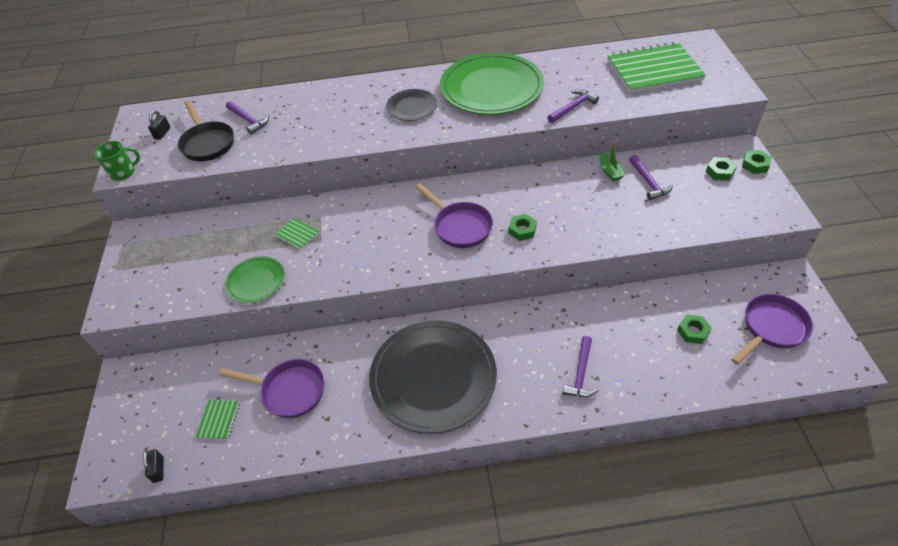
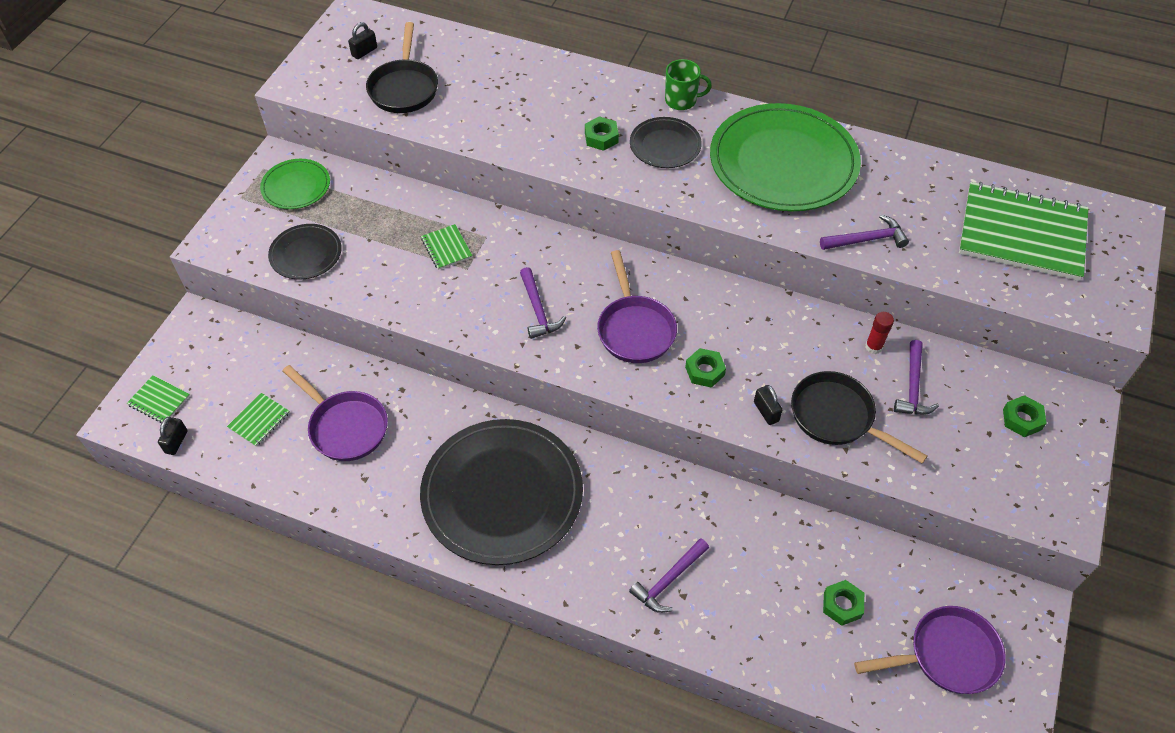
camera: 25 degrees right, 5 degrees up
green mug [94,141,140,181] -> green mug moved to [665,59,712,110]
green plate [225,257,285,303] -> green plate moved to [260,159,330,209]
purple hammer [226,101,269,135] -> purple hammer moved to [520,267,566,339]
green boat [600,142,625,181] -> red glue stick [865,312,894,354]
green nut [742,150,772,174] -> green nut moved to [585,116,619,151]
none -> green notebook [127,375,190,423]
none -> black plate [268,224,342,280]
none -> black padlock [754,385,782,425]
none -> black pan [791,371,927,464]

